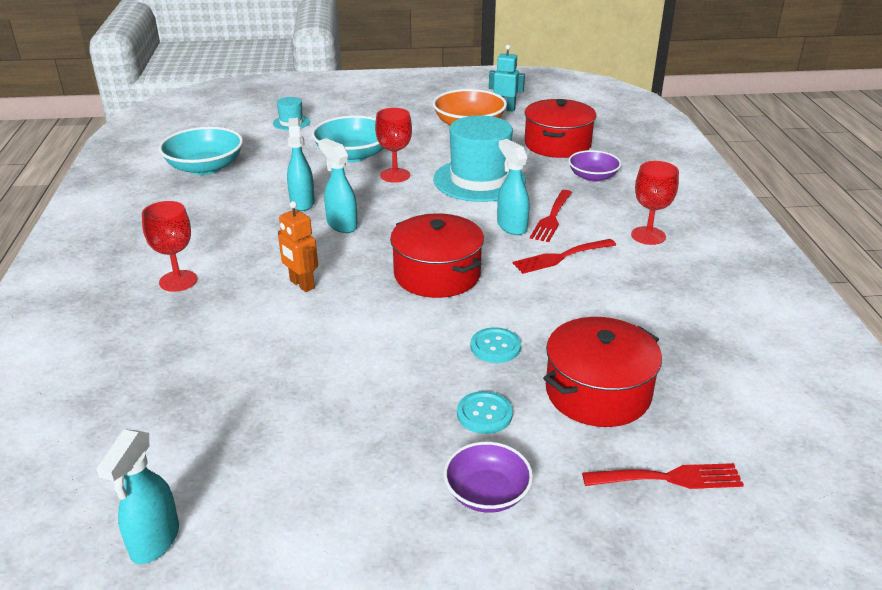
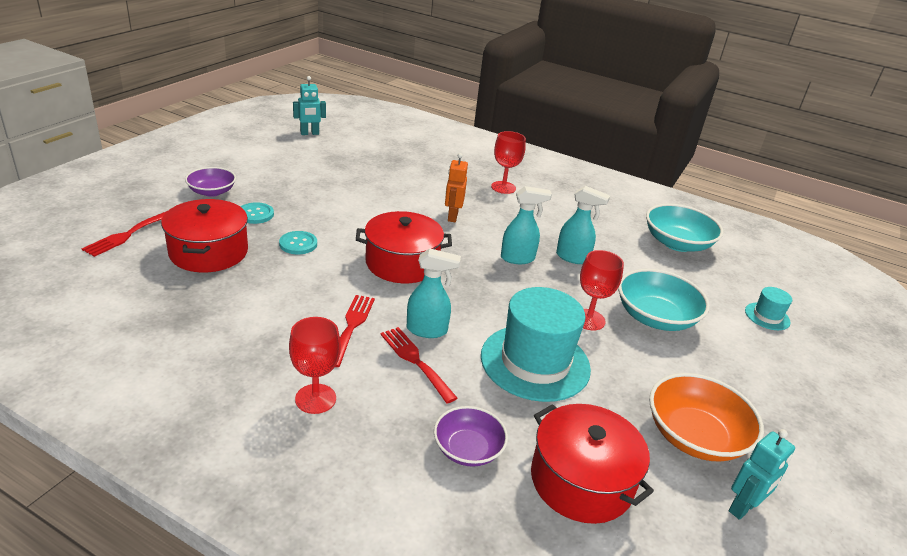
camera: 120 degrees right, 0 degrees up
turquoise spray bottle [96,429,179,564] -> turquoise robot [293,76,326,135]
orange robot [278,201,318,292] -> orange robot turned 75 degrees counterclockwise [445,153,468,222]

